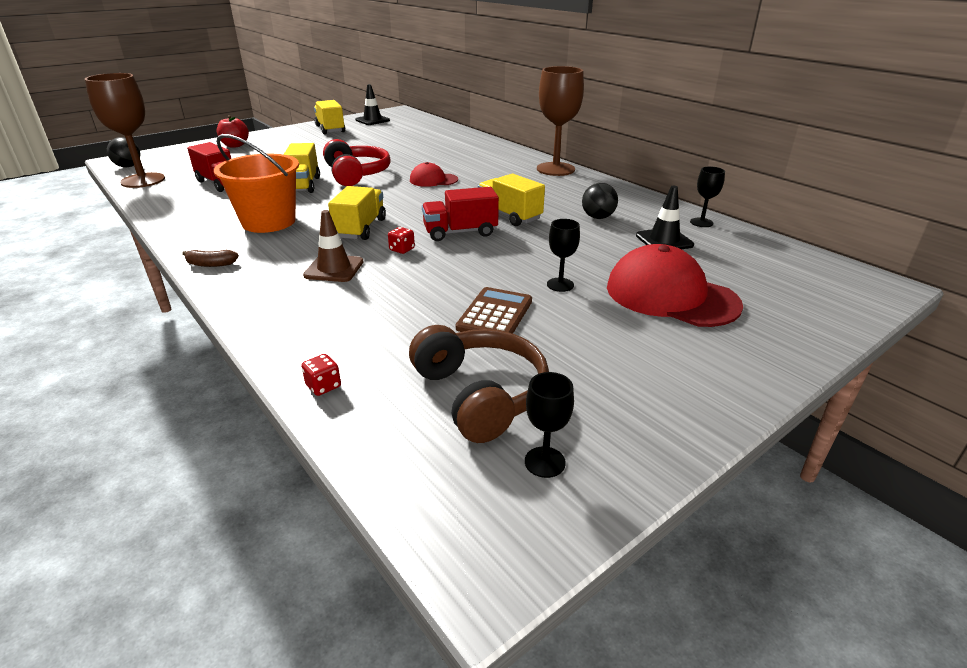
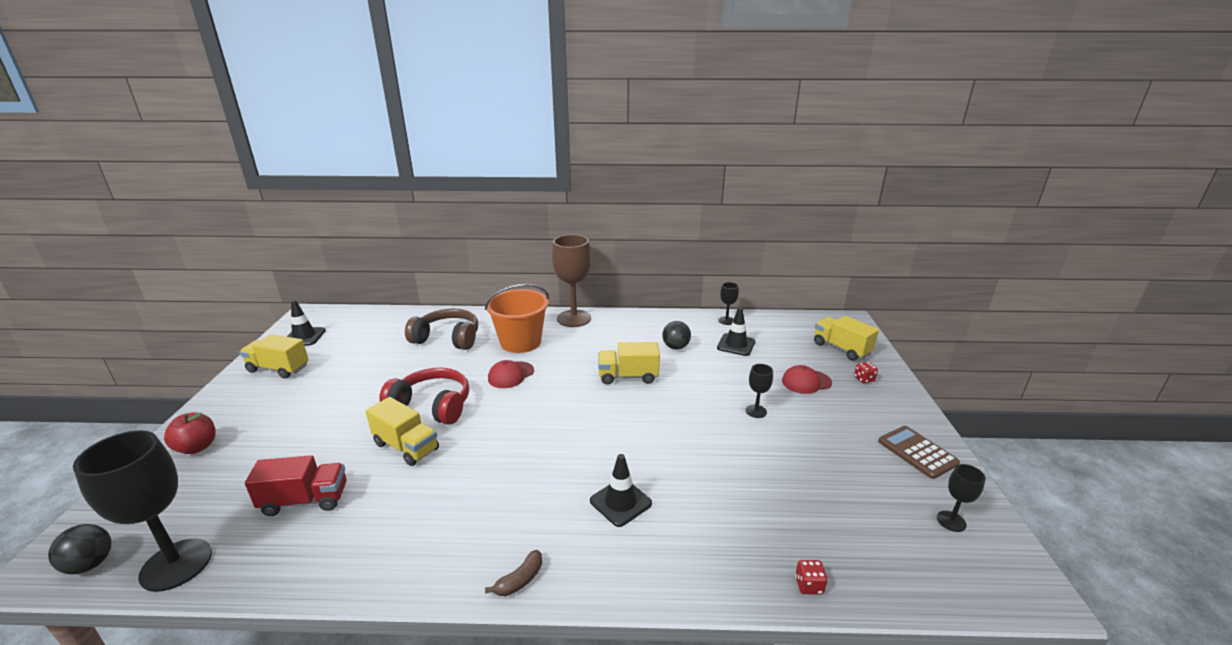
camera: 50 degrees left, 5 degrees down
brown goblet [85,73,165,188] -> black goblet [73,430,212,592]
orange bucket [214,134,299,233] -> orange bucket moved to [485,284,549,353]
brown traffic cone [303,210,364,282] -> black traffic cone [590,454,652,527]
yellow truck [328,186,386,240] -> yellow truck moved to [814,316,879,361]
red dice [388,227,415,254] -> red dice moved to [854,362,878,383]
brown headphones [409,325,549,443] -> brown headphones moved to [405,309,478,350]
red truck [422,187,499,241] -> none
brown calculator [456,287,532,334] -> brown calculator moved to [878,426,960,479]
red cap [607,244,743,327] -> red cap [782,365,832,394], size x0.54

